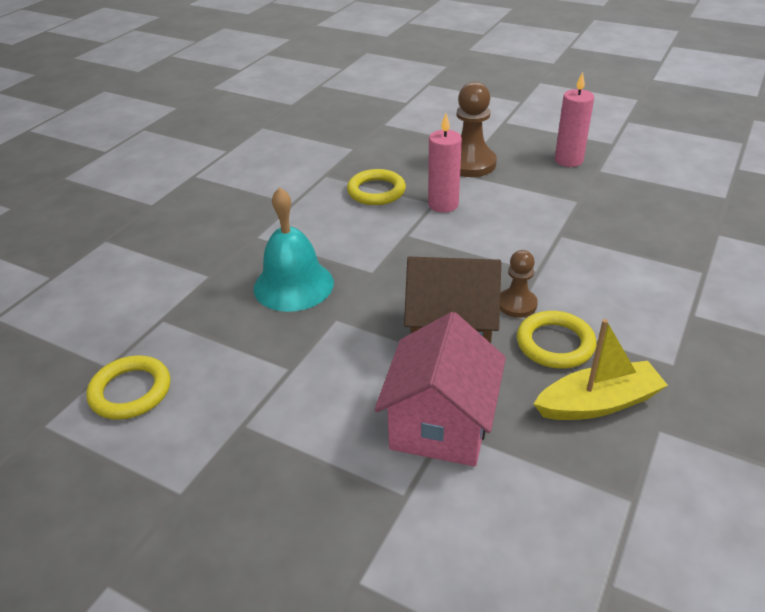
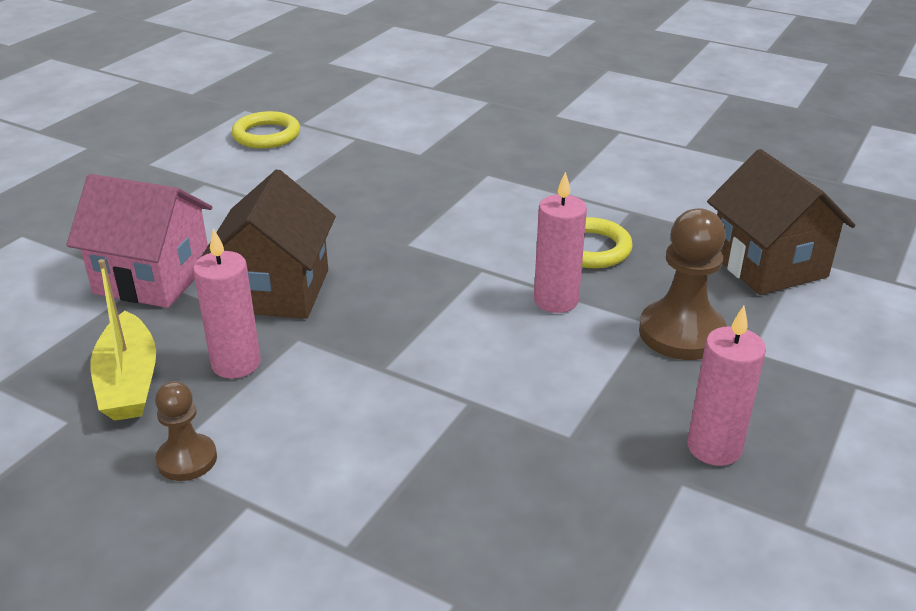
camera: 90 degrees right, 5 degrees down
turquoise bell [253,187,334,312] -> none
brown pawn [500,250,538,318] -> brown pawn moved to [155,381,217,481]
yellow ring [517,311,596,369] -> pink candle [193,228,261,379]
none -> brown house [707,149,856,295]

